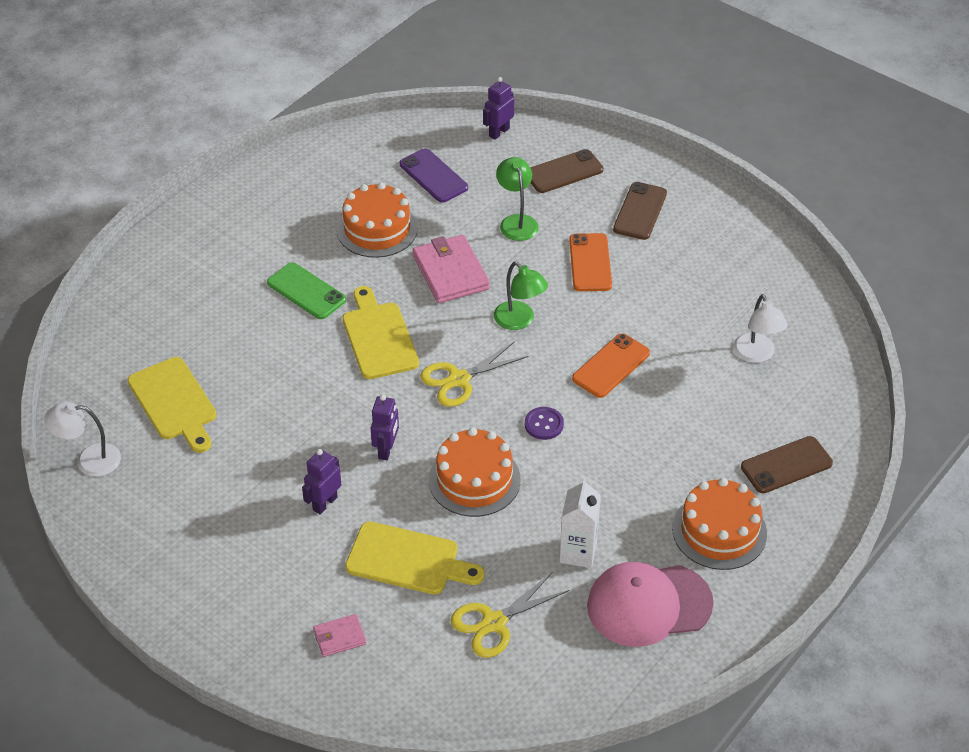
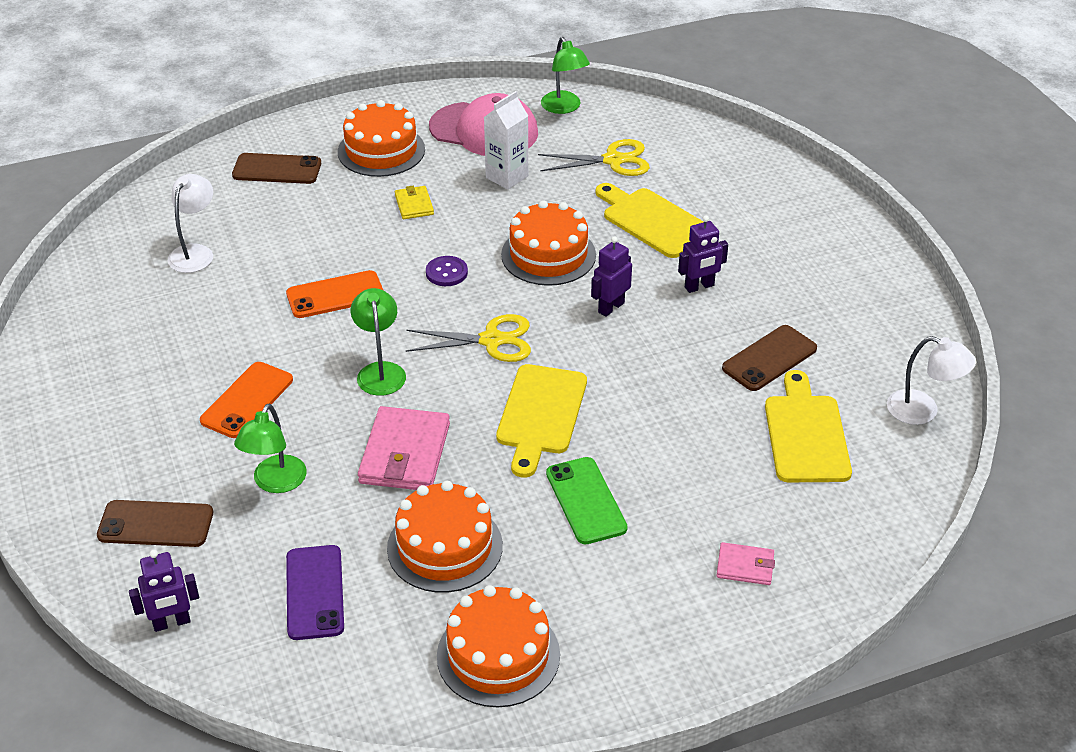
camera: 150 degrees left, 5 degrees down
pink wallet [313,614,366,657] -> pink wallet moved to [716,542,775,585]
brown phone [613,182,667,240] -> brown phone moved to [722,325,817,391]
none -> yellow wallet [395,186,434,219]
none -> orange cake [437,585,560,707]
none -> green lamp [541,37,590,114]

